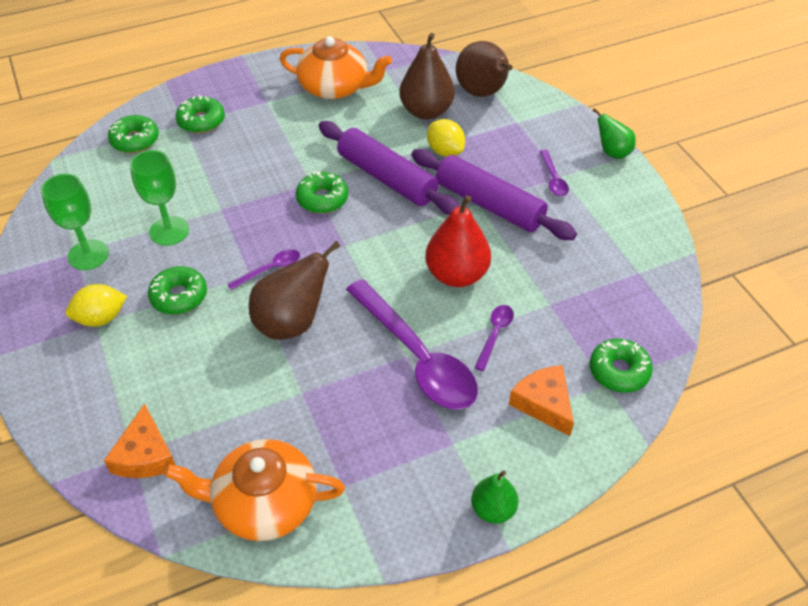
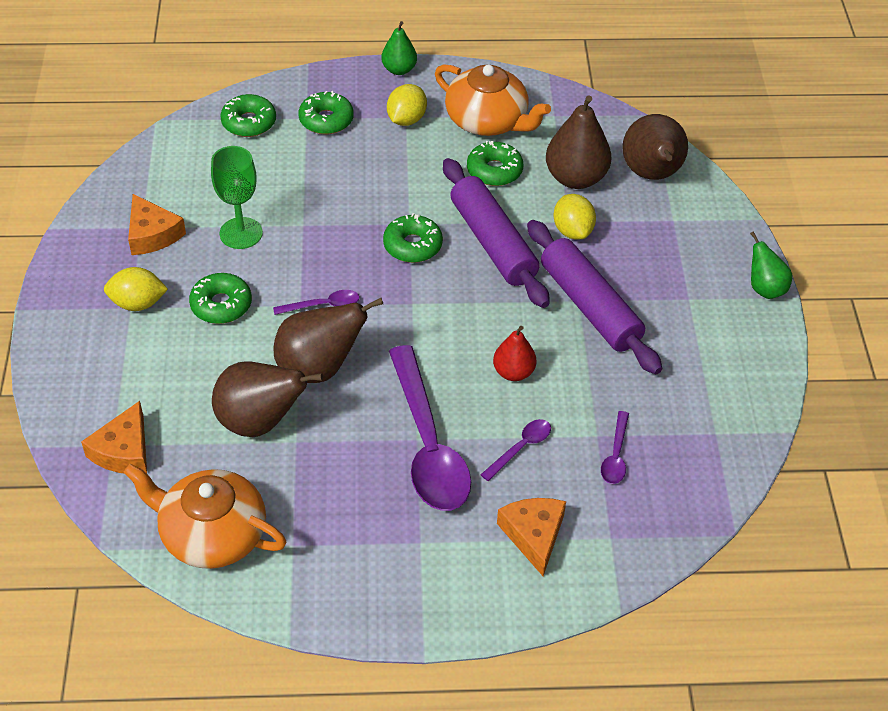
camera: 20 degrees right, 0 degrees up
green goblet [41,173,109,270] -> orange cheese [128,194,186,255]
red pear [426,195,491,287] -> red pear [493,326,536,381], size x0.59
green pear [471,470,518,524] -> green pear moved to [381,21,417,75]
purple spoon [540,150,569,196] -> purple spoon moved to [601,411,629,484]
green donut [590,339,653,393] -> green donut moved to [467,141,523,186]
none -> brown pear [212,362,323,437]
none -> yellow lemon [387,84,427,126]

